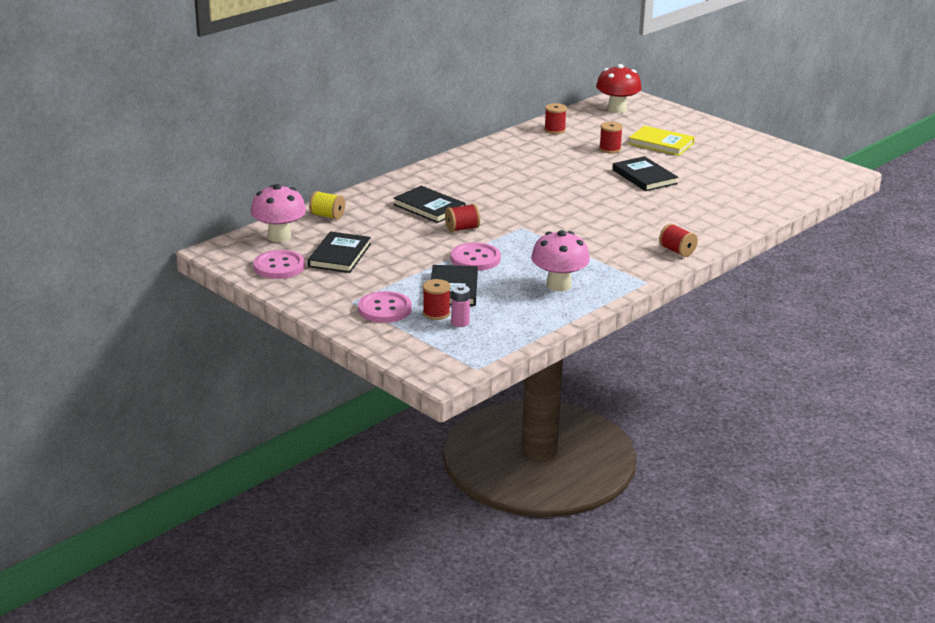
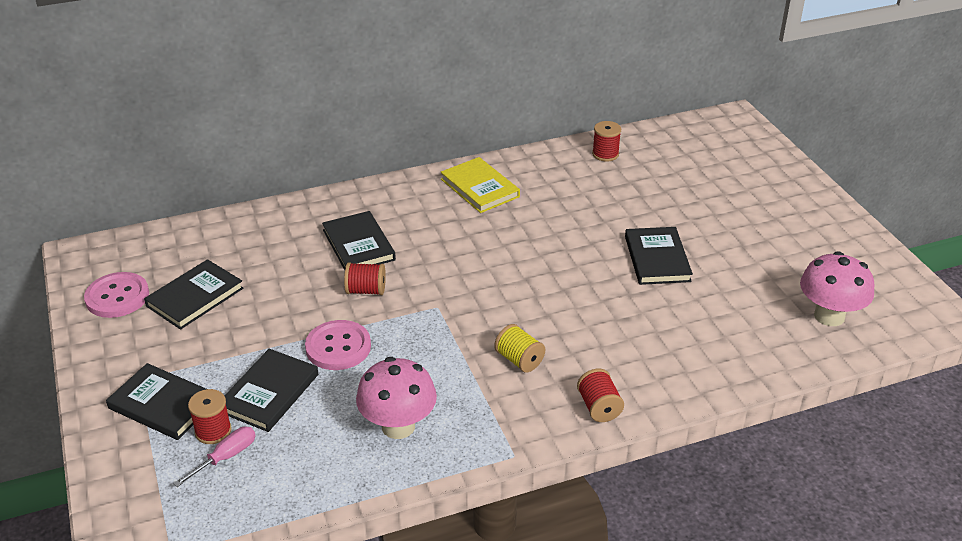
camera: 25 degrees right, 10 degrees up
pink mushroom [250,184,306,242] -> pink mushroom moved to [800,251,874,326]
yellow spool [309,191,345,220] -> yellow spool moved to [494,324,545,373]
pink button [358,291,412,323] -> black book [106,363,206,440]
pink battery [451,285,470,327] -> pink screwdriver [173,427,256,487]
red mushroom [596,64,642,113] -> none
red spool [599,122,623,153] -> none
yellow book [629,126,695,156] -> yellow book moved to [441,157,520,213]

